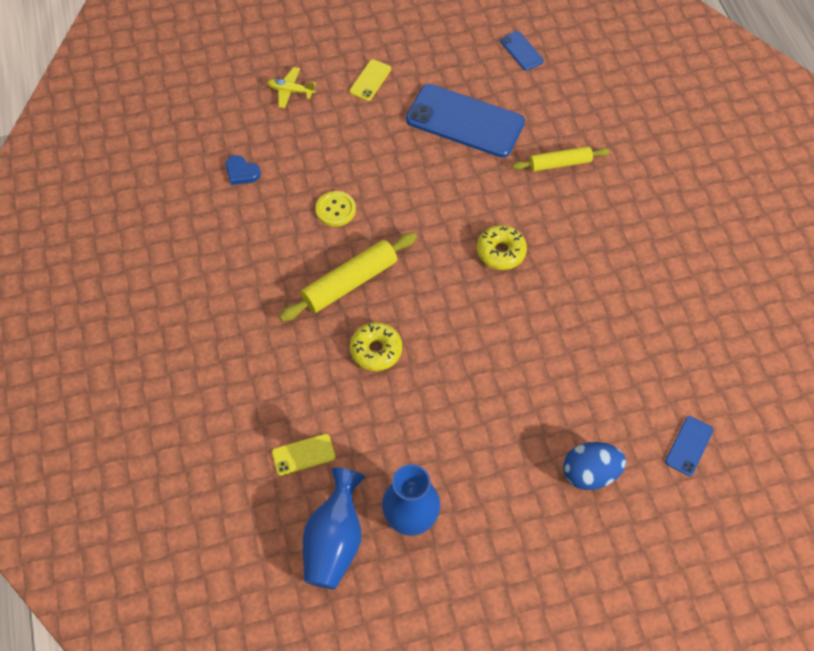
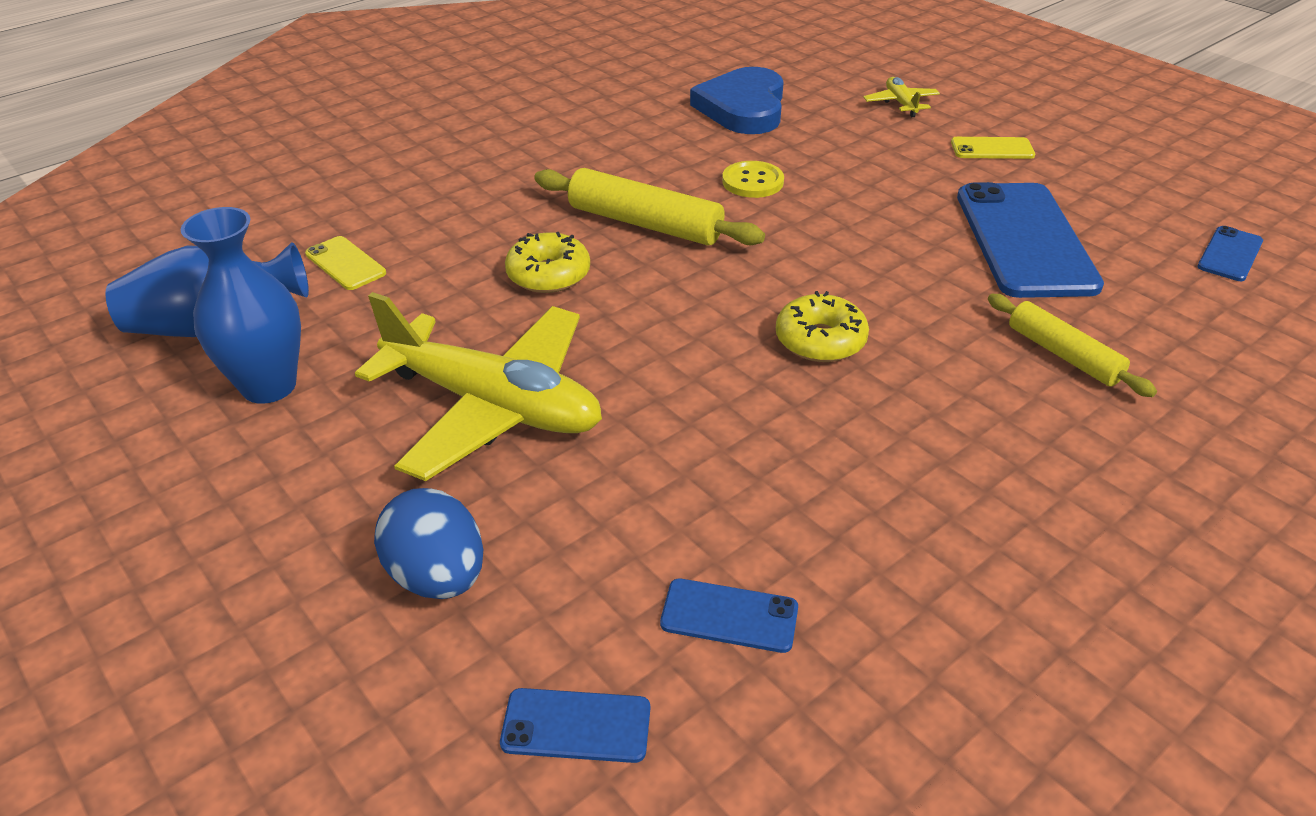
camera: 65 degrees right, 20 degrees down
blue heart [226,155,261,185] -> blue heart [690,67,784,134], size x2.11
none -> yellow plane [355,292,602,481]
none -> blue phone [660,578,798,653]

